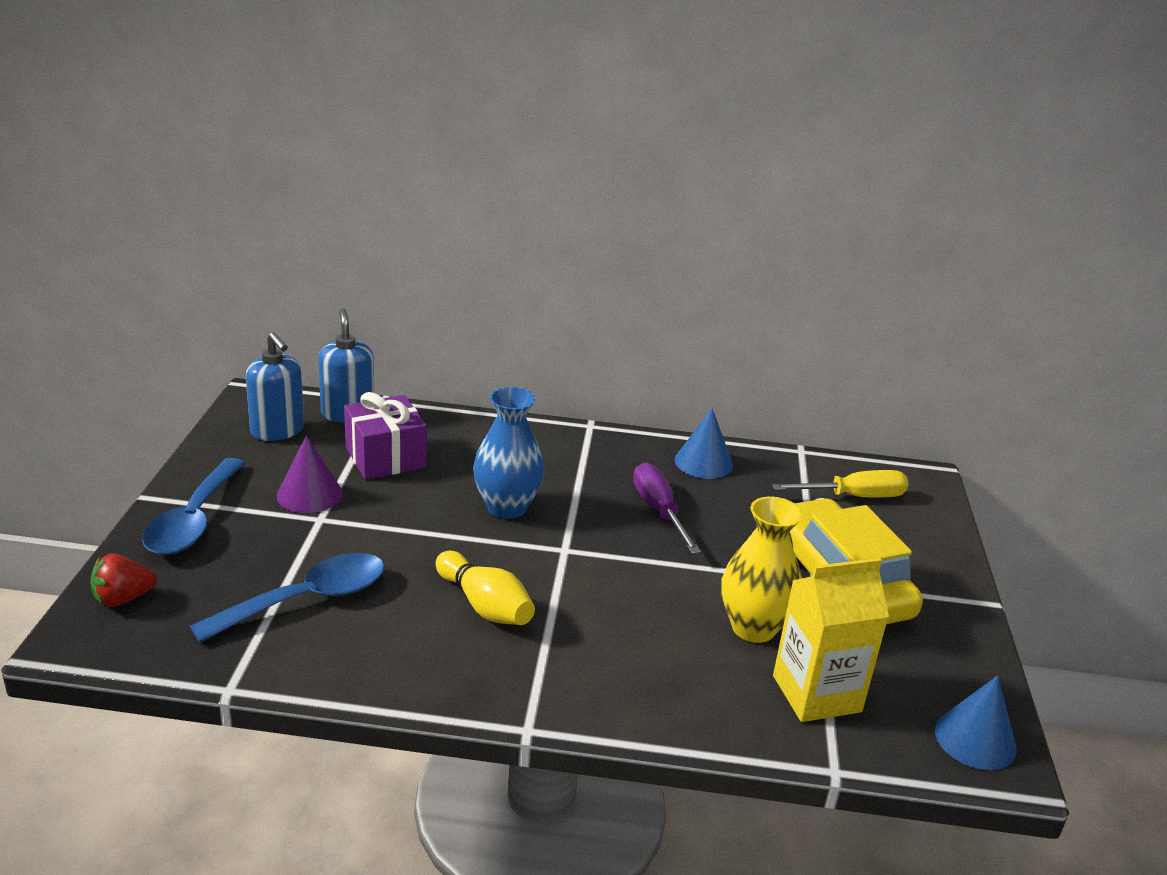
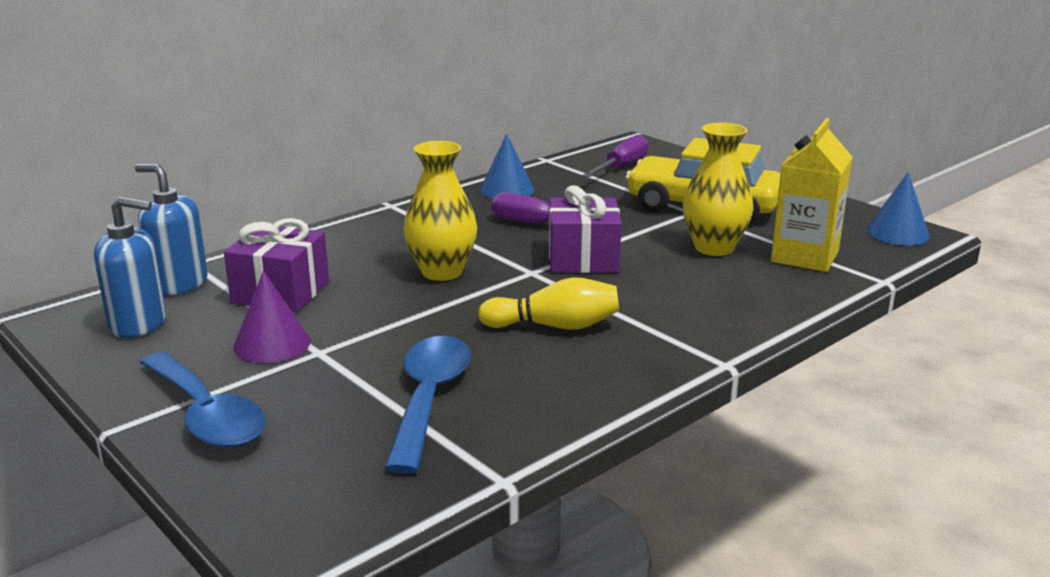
camera: 45 degrees left, 5 degrees down
red strawberry [90,554,157,607] -> none
blue vase [473,387,545,519] -> yellow vase [404,141,477,281]
yellow screwdriver [772,470,909,498] -> purple screwdriver [582,134,649,178]
none -> purple gift [549,185,622,273]

